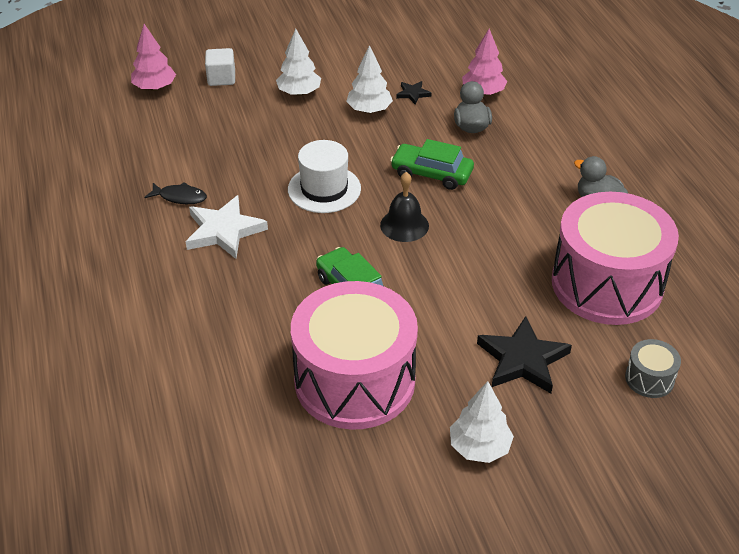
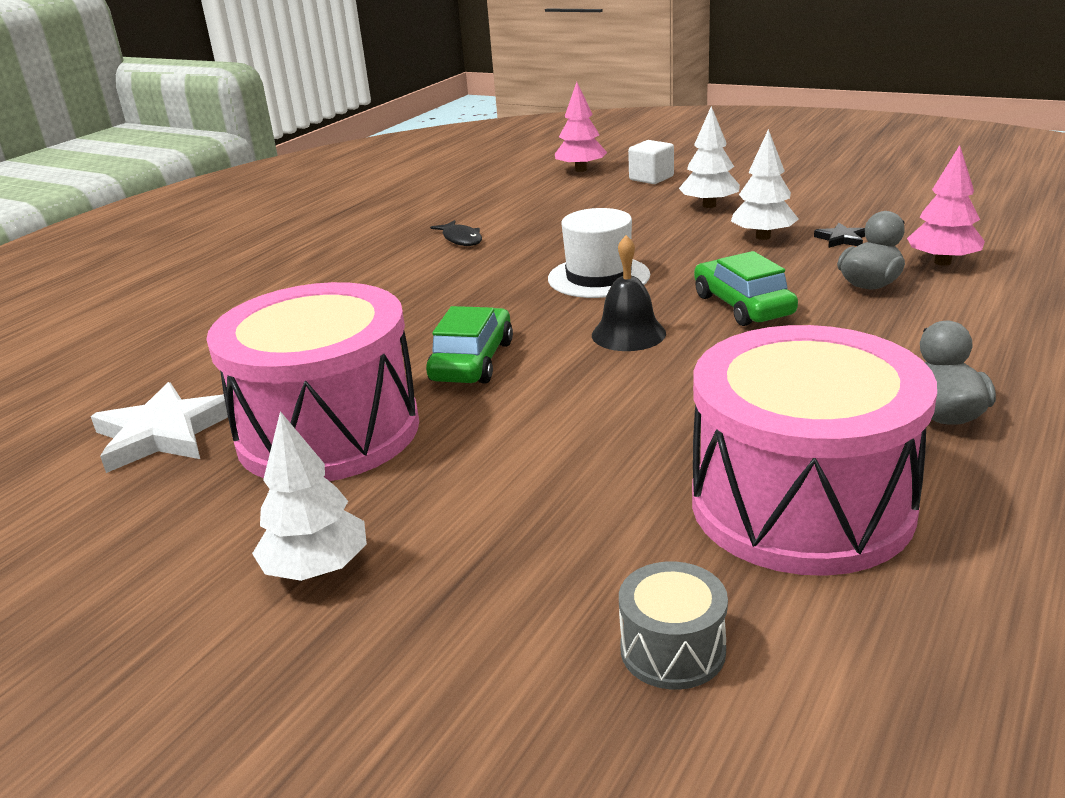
camera: 50 degrees right, 15 degrees down
white star [186,195,268,259] -> white star moved to [91,382,228,473]
black star [477,316,572,394] -> none

